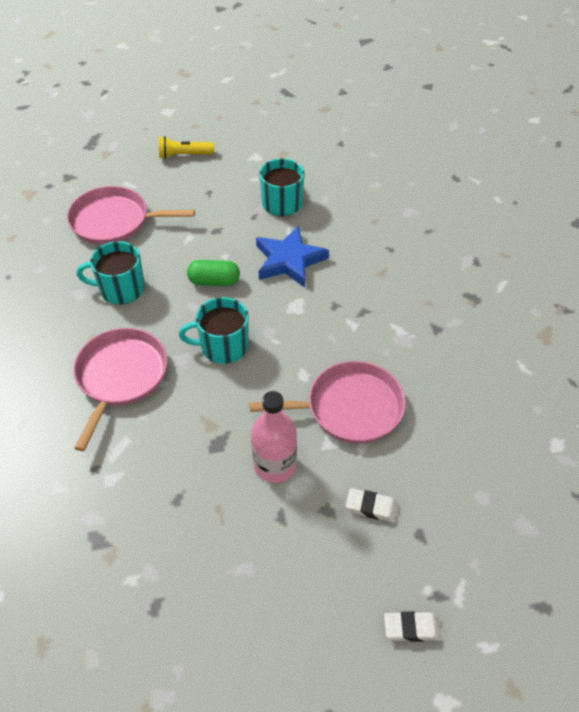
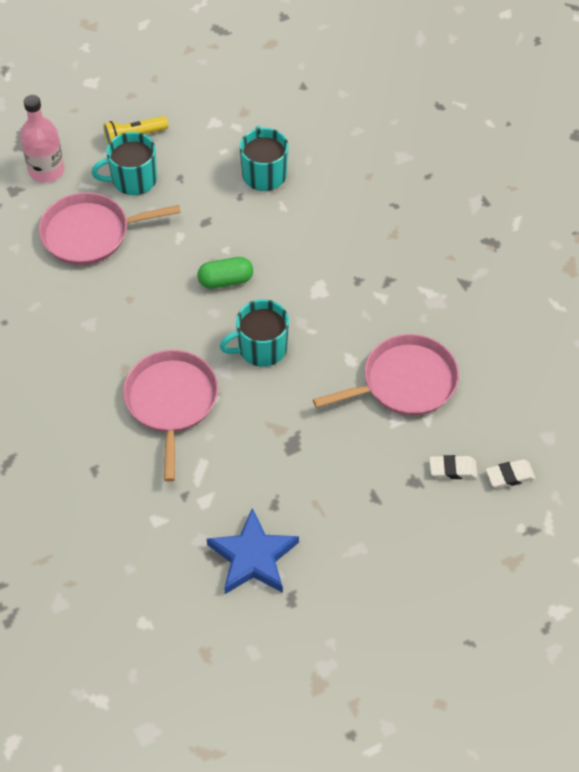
camera: 15 degrees left, 5 degrees up
turquoise mug [77,241,145,304] -> turquoise mug moved to [91,132,157,195]
pink bottle [251,391,297,483] -> pink bottle moved to [20,95,65,183]
blue star [256,226,329,287] -> blue star moved to [207,508,299,594]
white eraser [384,611,441,642] -> white eraser moved to [486,459,536,488]

